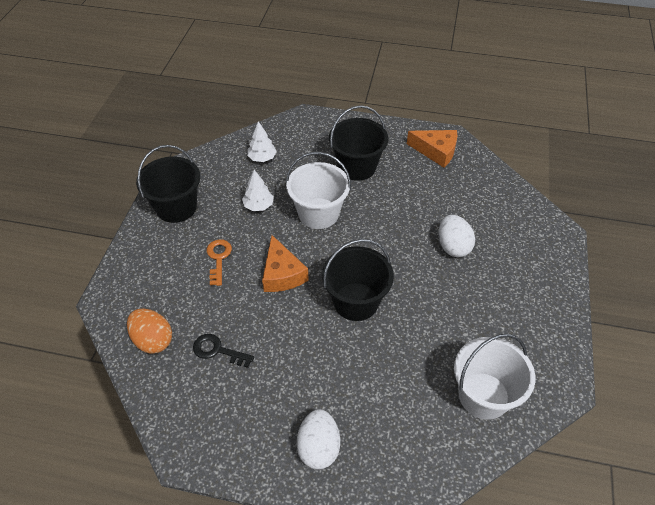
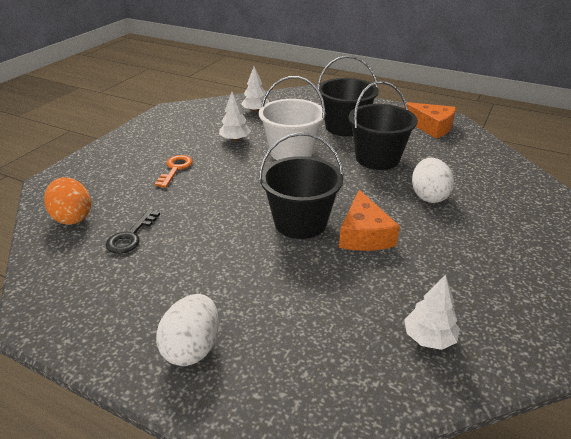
camera: 15 degrees right, 15 degrees down
black bucket [136,145,200,223] -> black bucket moved to [349,81,418,170]
black key [193,334,254,368] -> black key turned 105 degrees counterclockwise [106,209,160,254]
orange cheese [262,235,309,292] -> orange cheese moved to [339,190,400,251]
white bucket [454,334,535,420] -> white tree [404,275,460,350]

